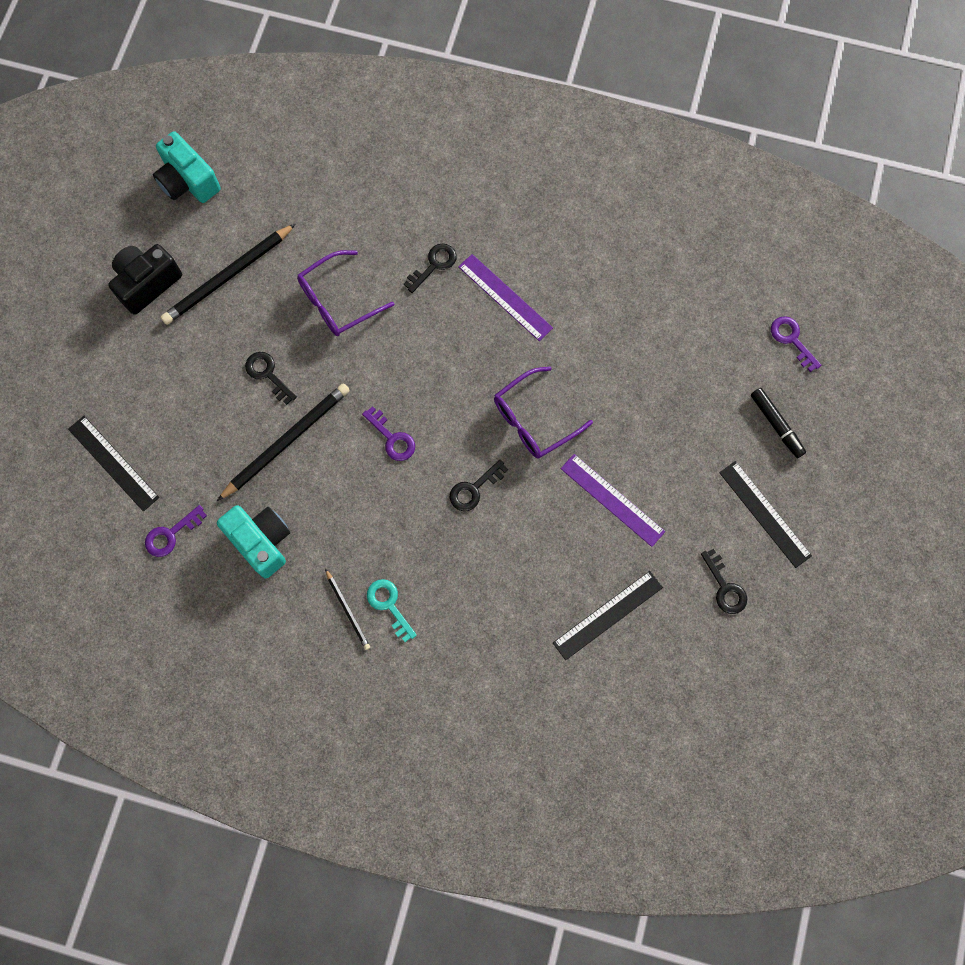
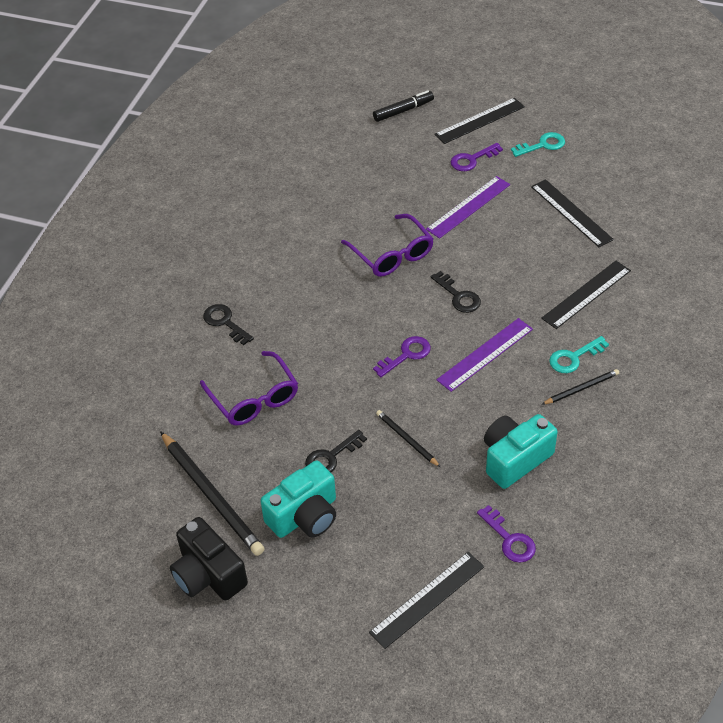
camera: 85 degrees left, 25 degrees down
turquoise camera [153,131,221,203] -> turquoise camera moved to [261,461,336,538]
black pencil [217,383,350,501] -> black pencil [376,410,440,467], size x0.52
purple ruler [458,254,553,341] -> purple ruler moved to [437,318,533,392]
black key [701,549,747,614] -> turquoise key [511,132,565,157]
purple key [771,316,821,372] -> purple key moved to [451,143,503,171]
none -> black ruler [541,261,631,329]

